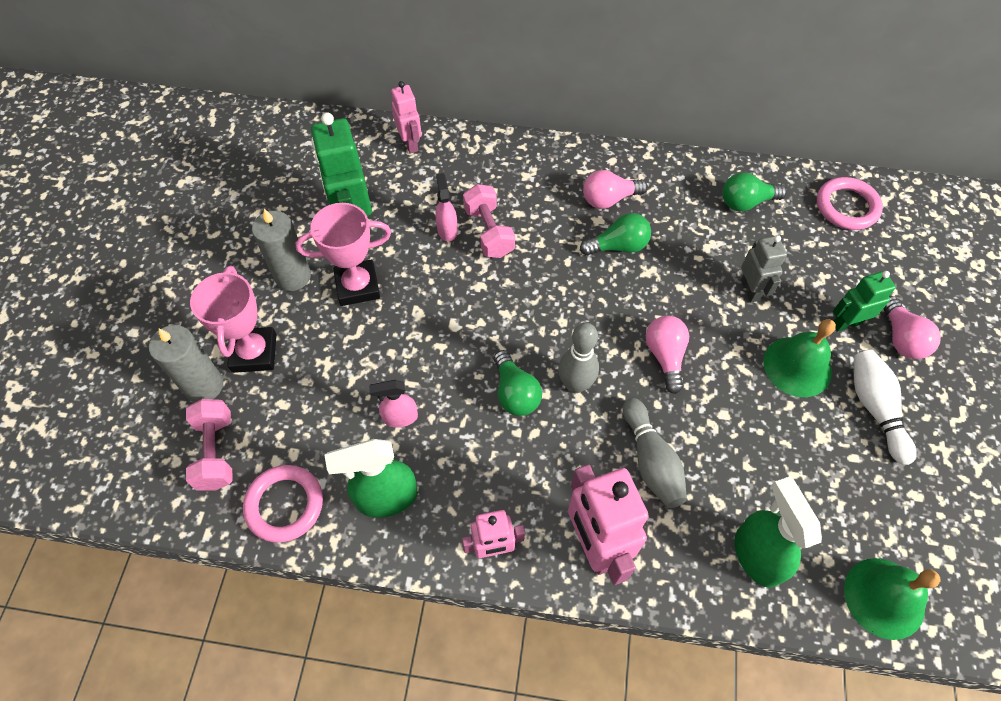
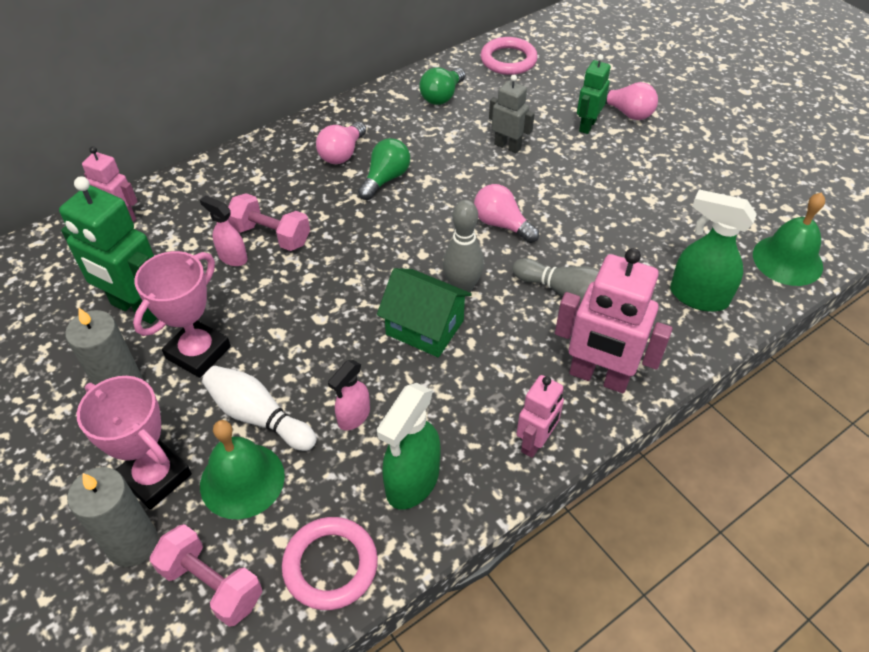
camera: 45 degrees left, 10 degrees down
green light bulb [494,350,542,416] -> green house [377,268,472,357]
green bell [763,319,836,397] -> green bell moved to [200,420,285,519]
white bowling pin [854,350,917,465] -> white bowling pin moved to [202,366,317,451]

